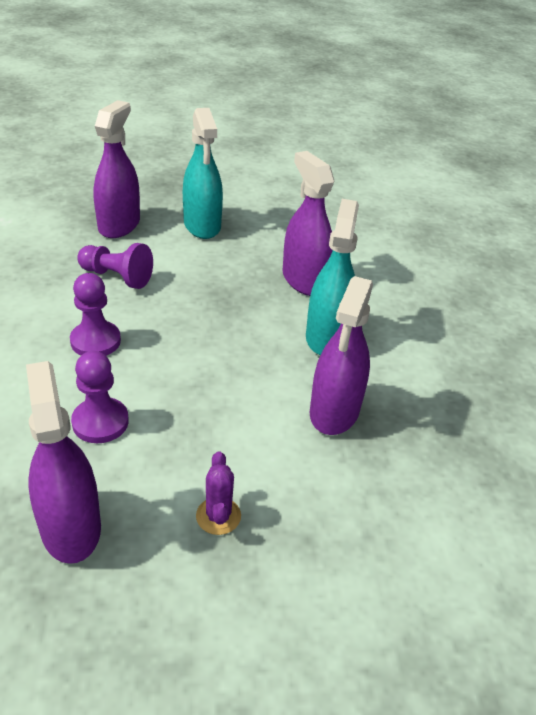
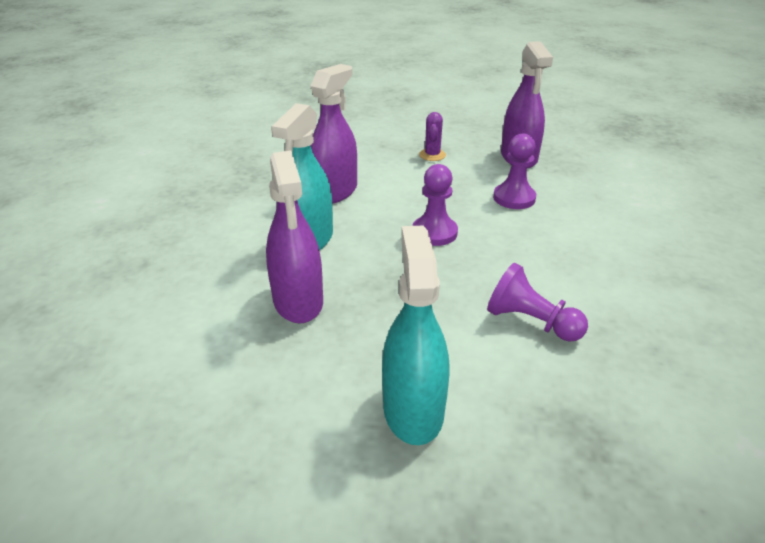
camera: 165 degrees left, 5 degrees down
purple pawn [70,273,121,356] -> purple pawn moved to [412,164,458,246]
purple spray bottle [93,100,140,238] -> none

